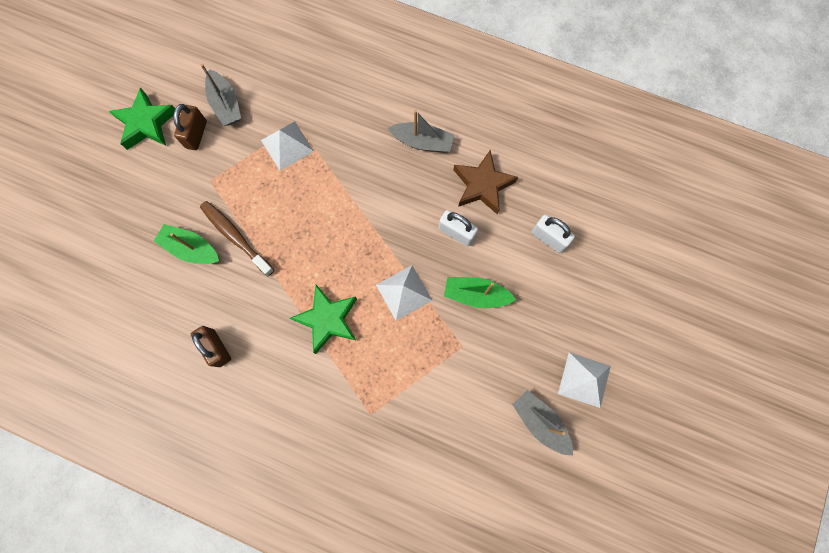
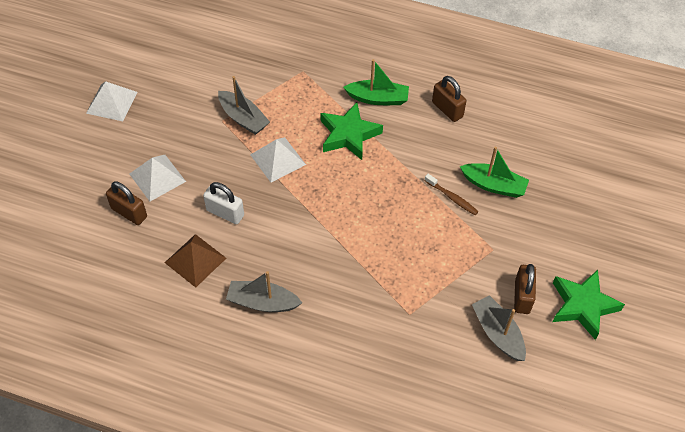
camera: 175 degrees right, 20 degrees down
brown toothbrush [200,201,275,277] -> brown toothbrush [424,174,479,215], size x0.61
white pyramid [261,121,314,171] -> white pyramid moved to [130,155,186,201]
green boat [444,277,516,308] -> green boat moved to [343,59,409,105]
brown star [453,150,518,215] -> brown pyramid [165,234,226,288]
grey boat [512,390,573,456] -> grey boat moved to [218,76,270,135]
white padlock [531,215,575,253] -> brown padlock [106,181,147,225]

